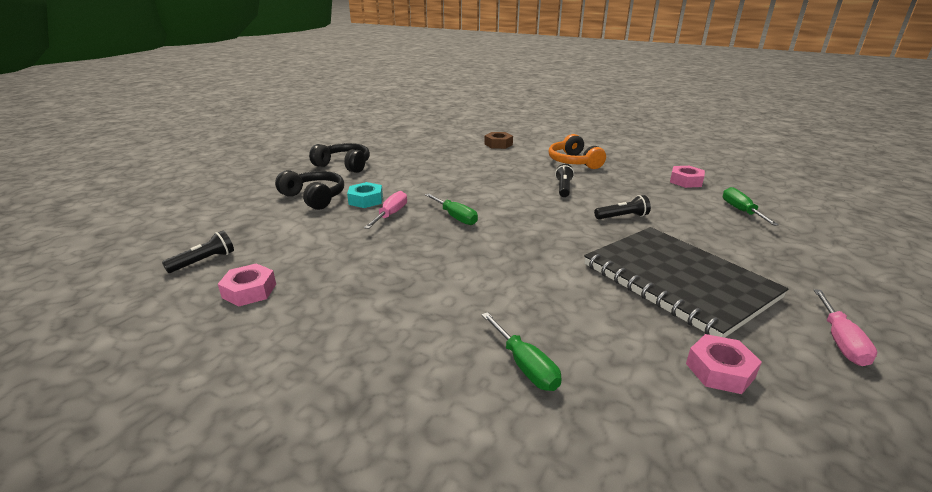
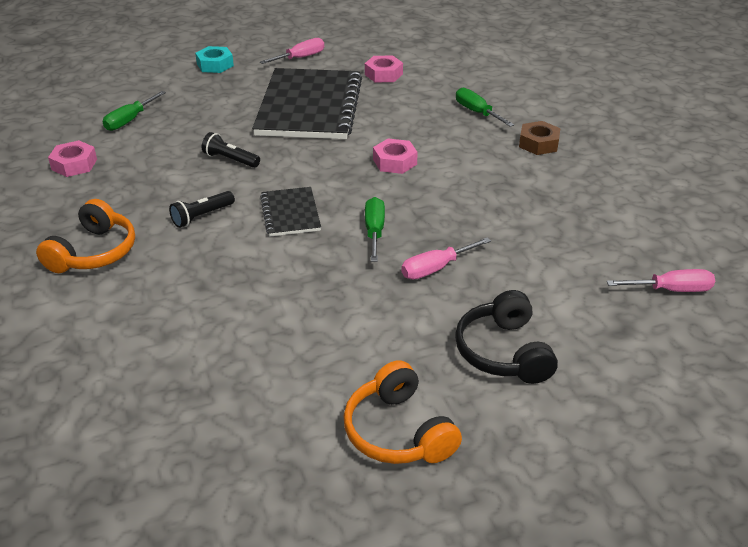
camera: 140 degrees left, 10 degrees up
black flashlight [162,231,234,273] -> pink screwdriver [607,269,715,292]
pink nut [218,263,276,307] -> pink nut moved to [373,139,418,174]
black headphones [309,143,370,173] -> orange headphones [344,360,462,464]
turquoise nut [347,182,383,208] -> turquoise nut moved to [195,46,234,73]
green screwdriver [481,312,562,391] -> green screwdriver turned 45 degrees counterclockwise [456,88,514,127]
brown nut [484,132,513,149] -> brown nut moved to [519,121,560,155]
none -> black notebook [260,187,321,237]

